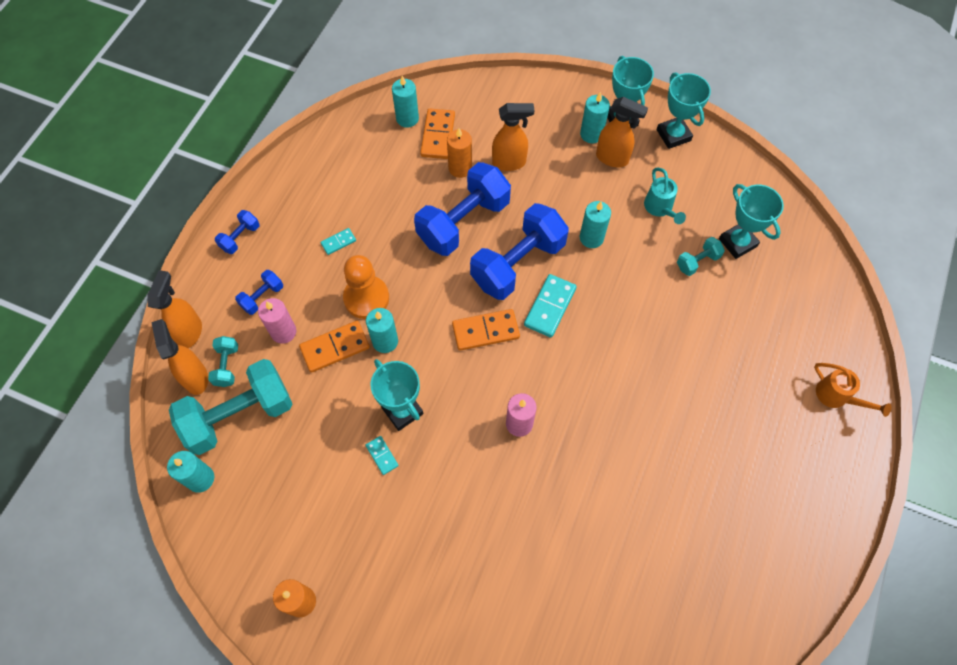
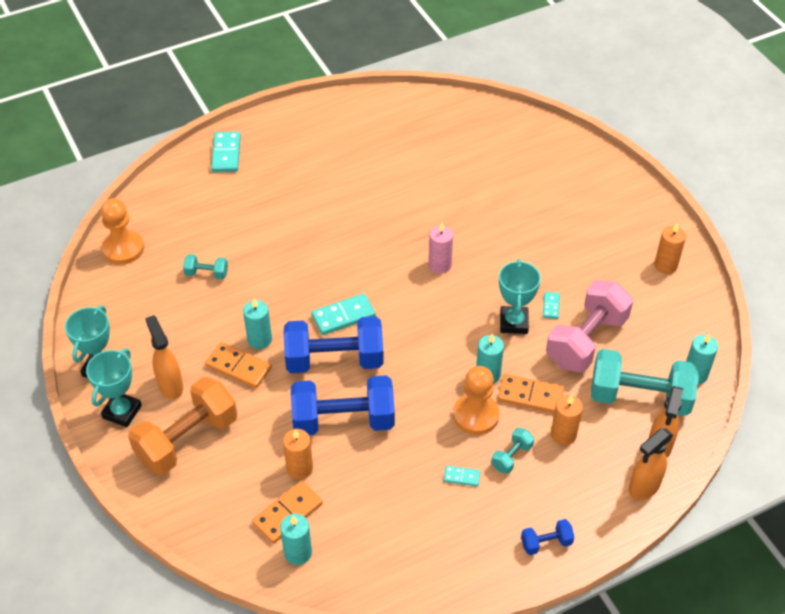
camera: 140 degrees left, 15 degrees down
turquoise dumbbell [208,336,238,387] -> turquoise dumbbell moved to [491,428,534,474]
blue dumbbell [235,270,283,315] -> none
pink candle [258,298,296,344] -> orange candle [551,395,583,445]
orange domino [452,309,520,351] -> orange domino moved to [205,342,272,388]
orange spray bottle [492,103,535,171] -> none
turquoise candle [580,92,610,143] -> none
turquoise watering can [644,168,686,224] -> none
turquoise trophy [719,184,784,259] -> none
orange watering can [814,363,891,417] -> turquoise domino [211,132,241,172]
none -> orange pawn [101,198,144,264]
none -> orange dumbbell [128,377,237,475]
none -> pink dumbbell [546,280,633,372]

